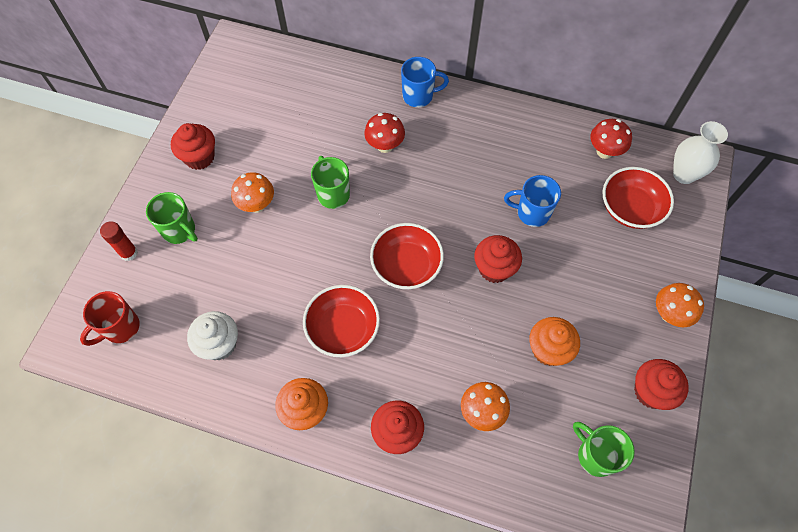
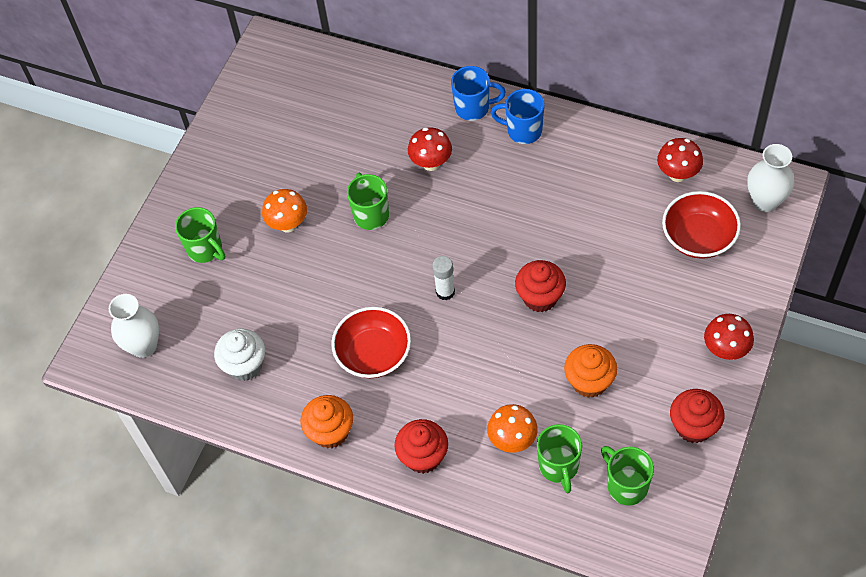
camera: 10 degrees right, 5 degrees down
red mug [80,291,140,346] -> white vase [109,294,159,358]
red glue stick [100,221,138,261] -> none
red cupcake [171,123,215,170] -> none
red bowl [370,223,444,289] -> white glue stick [432,256,455,300]
blue mug [504,175,561,227] -> blue mug moved to [491,89,545,144]
orange mushroom [656,283,704,327] -> red mushroom [704,314,754,360]
none -> green mug [537,424,582,493]

